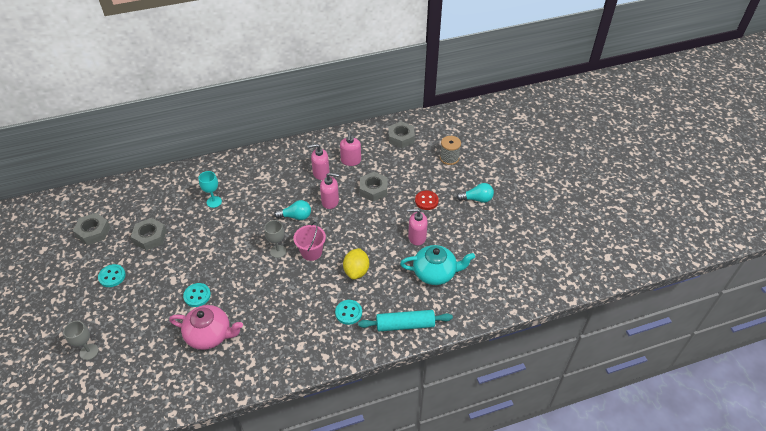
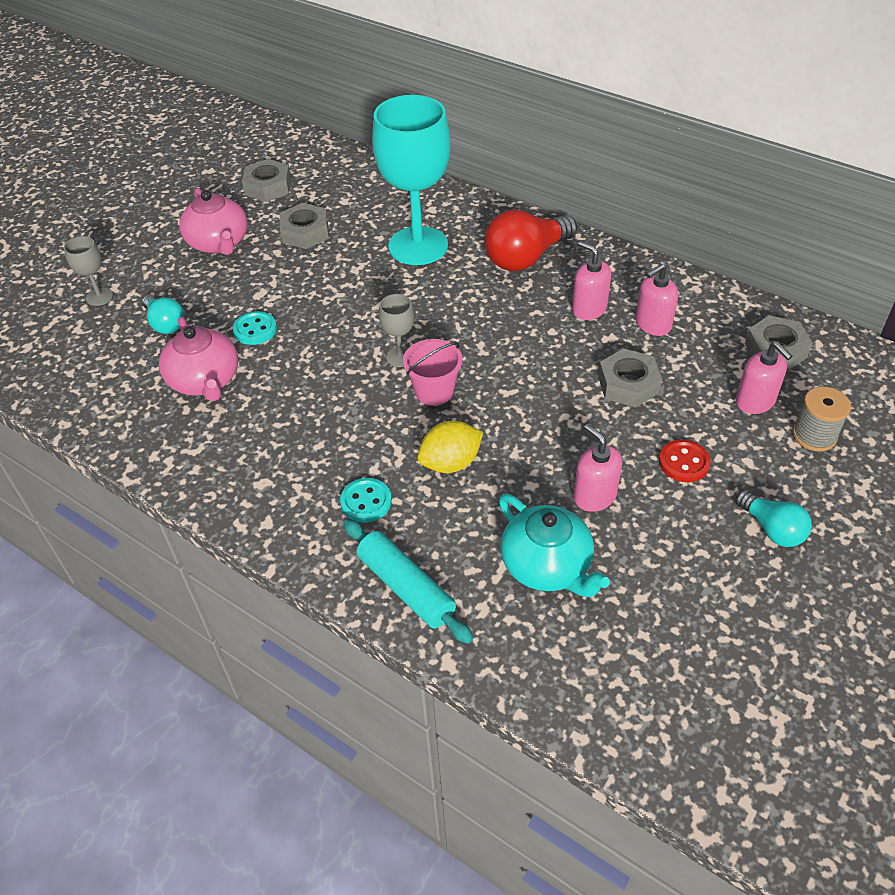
camera: 55 degrees right, 0 degrees up
turquoise button [98,264,126,287] -> pink teapot [179,188,248,255]
turquoise goblet [199,171,222,208] -> turquoise goblet [372,95,451,265], size x2.35
turquoise light bulb [274,200,311,220] -> turquoise light bulb moved to [142,295,185,334]
pink soap dispenser [320,172,339,209] -> pink soap dispenser moved to [736,342,793,414]
none -> red light bulb [485,210,577,271]

